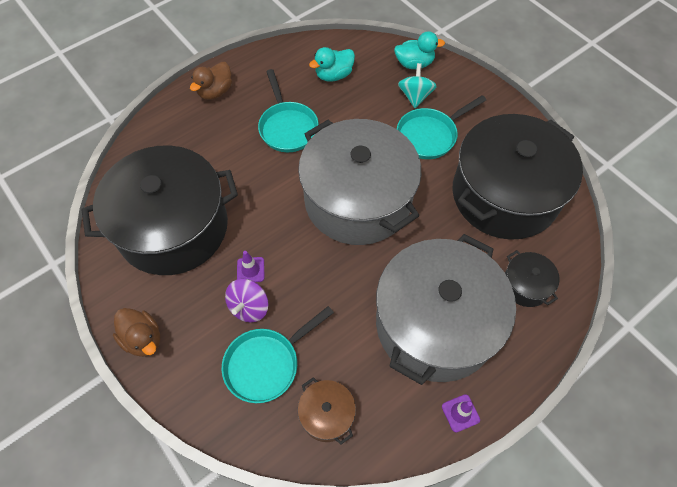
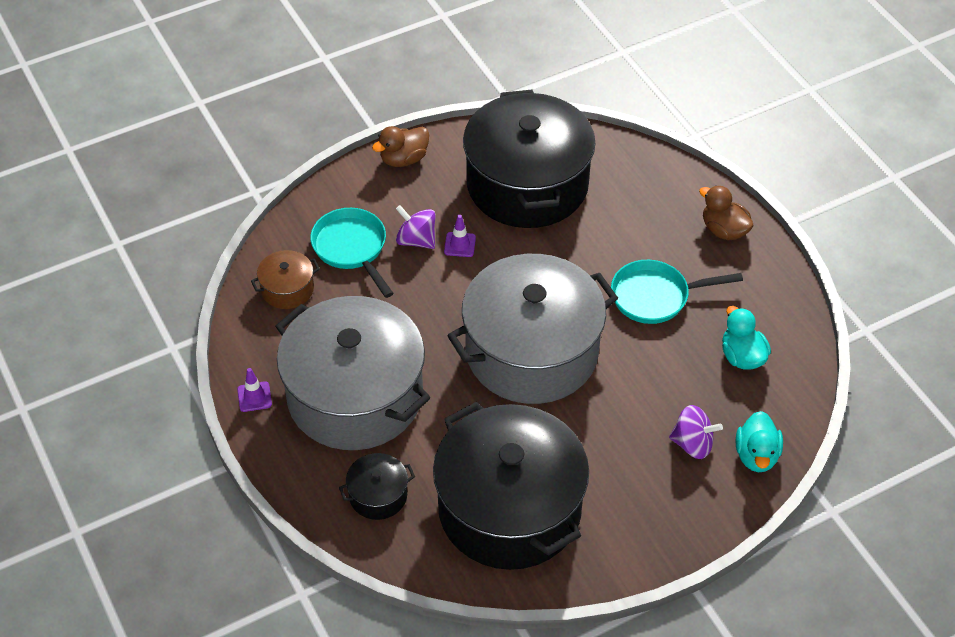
camera: 100 degrees right, 10 degrees down
turquoise pan [397,95,486,159] -> none
turquoise spinning top [398,63,437,108] -> purple spinning top [669,405,723,459]

